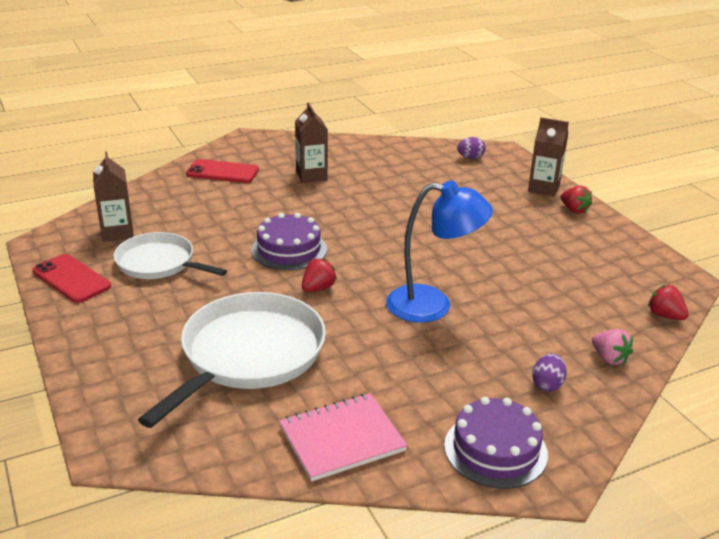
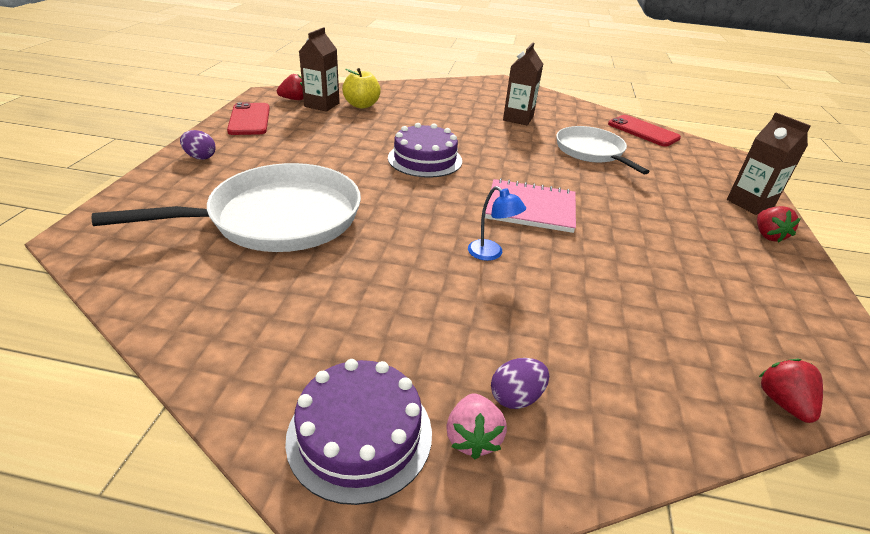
camera: 35 degrees right, 5 degrees up
white pan [114,232,227,279] -> white pan moved to [556,126,650,175]
red phone [186,159,259,183] -> red phone moved to [608,115,681,147]
pink notebook [279,393,408,482] -> pink notebook moved to [485,178,576,233]
red strawberry [302,258,337,292] -> red strawberry moved to [277,74,303,100]
blue lamp [386,181,493,323] -> blue lamp [468,186,526,261], size x0.47
purple egg [457,137,486,159] -> purple egg moved to [180,130,215,160]
pink strawberry [592,329,633,365] -> pink strawberry moved to [446,393,507,459]
none -> yellow apple [342,68,381,109]

